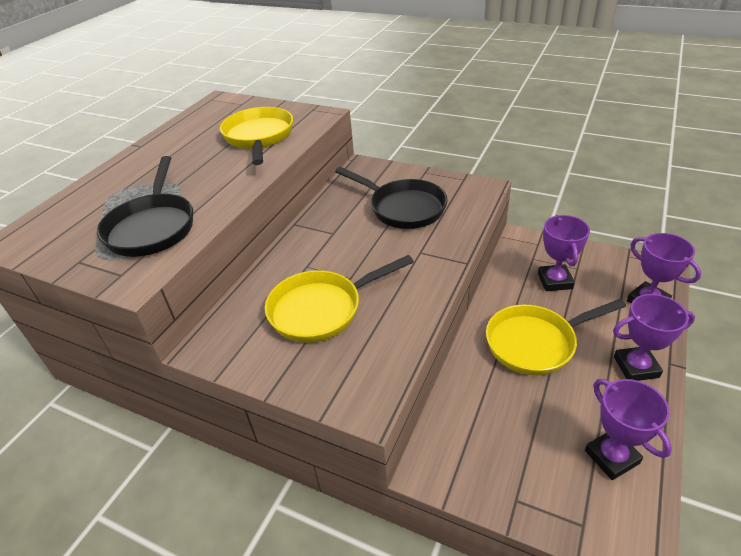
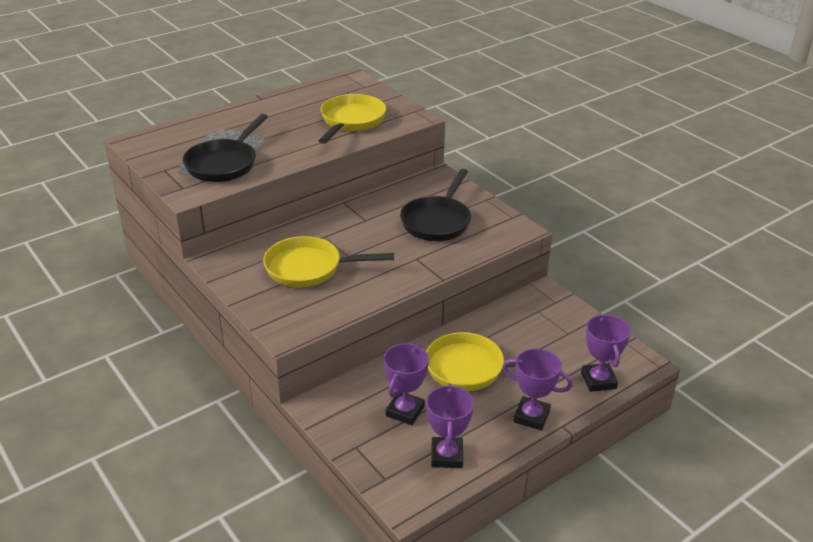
camera: 25 degrees right, 5 degrees down
black pan [335,167,447,229] -> black pan turned 45 degrees clockwise [400,169,471,241]
purple trophy [538,215,590,291] -> purple trophy moved to [383,343,429,425]

